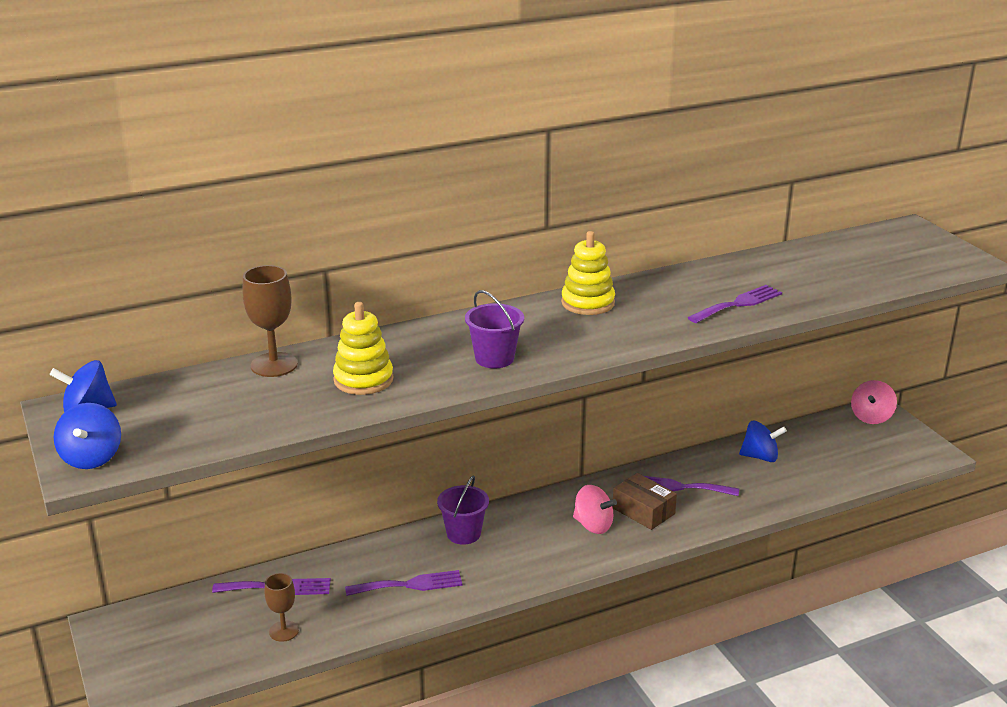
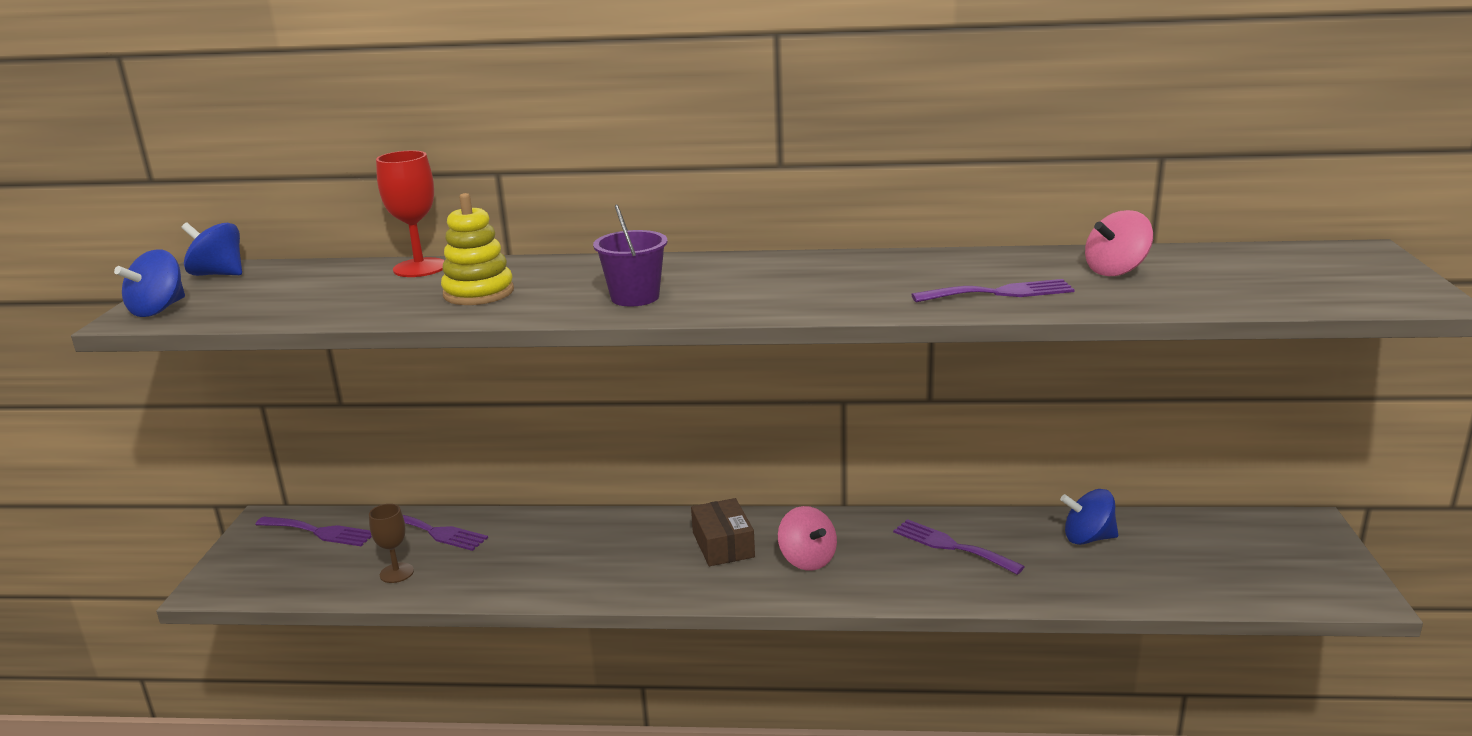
camera: 30 degrees right, 5 degrees down
brown goblet [243,265,298,377] -> red goblet [376,150,445,277]
purple fork [345,570,462,596] -> purple fork moved to [255,517,372,546]
purple bucket [437,476,489,545] -> none
yellow stacking toy [561,231,615,315] -> none
brown box [612,473,677,530] -> brown box moved to [691,498,755,566]
blue spinning top [739,421,787,462] -> blue spinning top turned 150 degrees clockwise [1060,489,1118,545]
pink spinning top [851,380,897,424] -> pink spinning top moved to [1085,210,1153,276]

